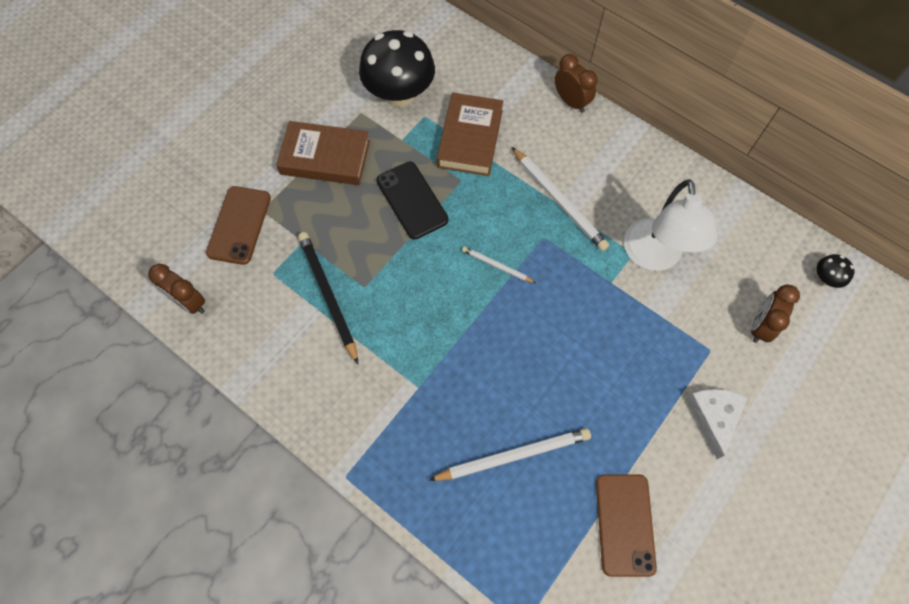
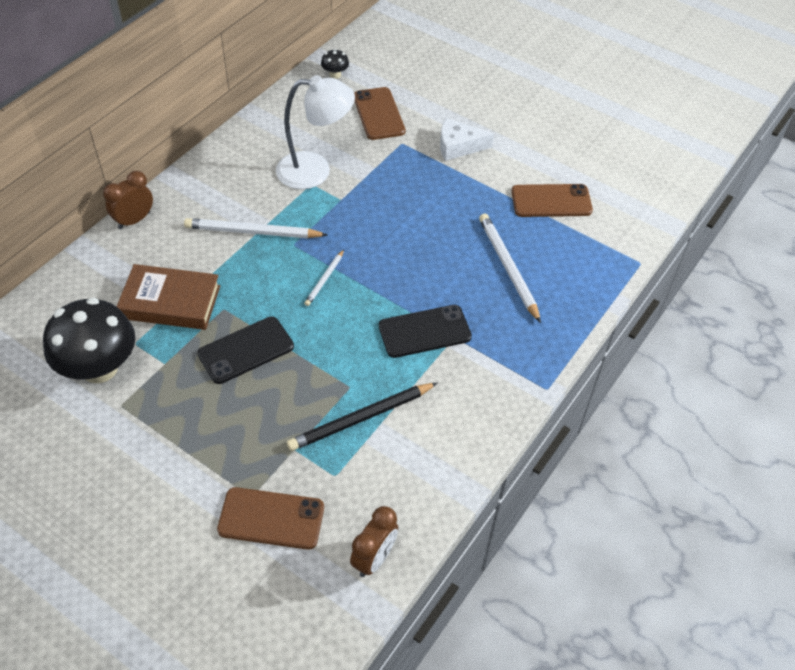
camera: 95 degrees left, 15 degrees down
brown book [276,121,370,185] -> none
white pencil [512,147,609,251] -> white pencil turned 135 degrees counterclockwise [184,218,327,238]
brown clock [751,284,800,343] -> brown phone [354,87,405,140]
none -> black phone [379,305,472,358]

